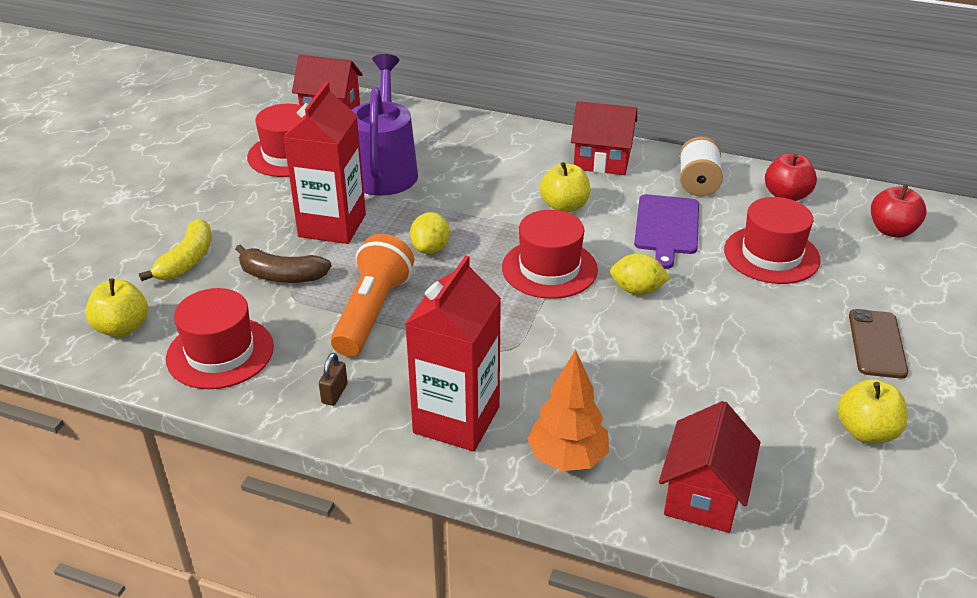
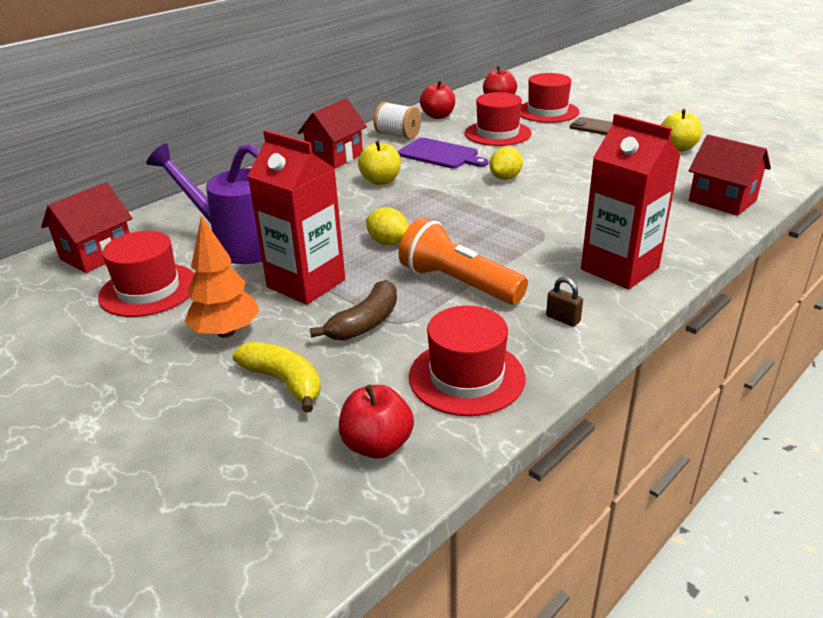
camera: 65 degrees left, 5 degrees down
yellow apple [85,279,148,337] -> red apple [339,385,414,459]
red hat [502,210,598,299] -> red hat moved to [520,73,580,123]
orange tree [527,350,609,471] -> orange tree moved to [185,216,260,338]

